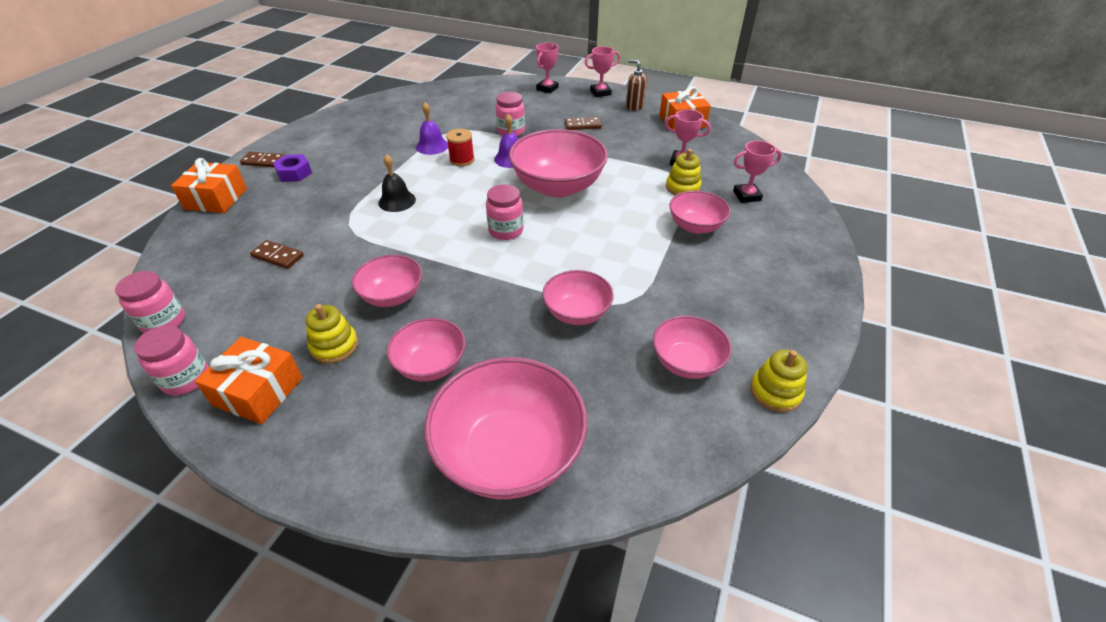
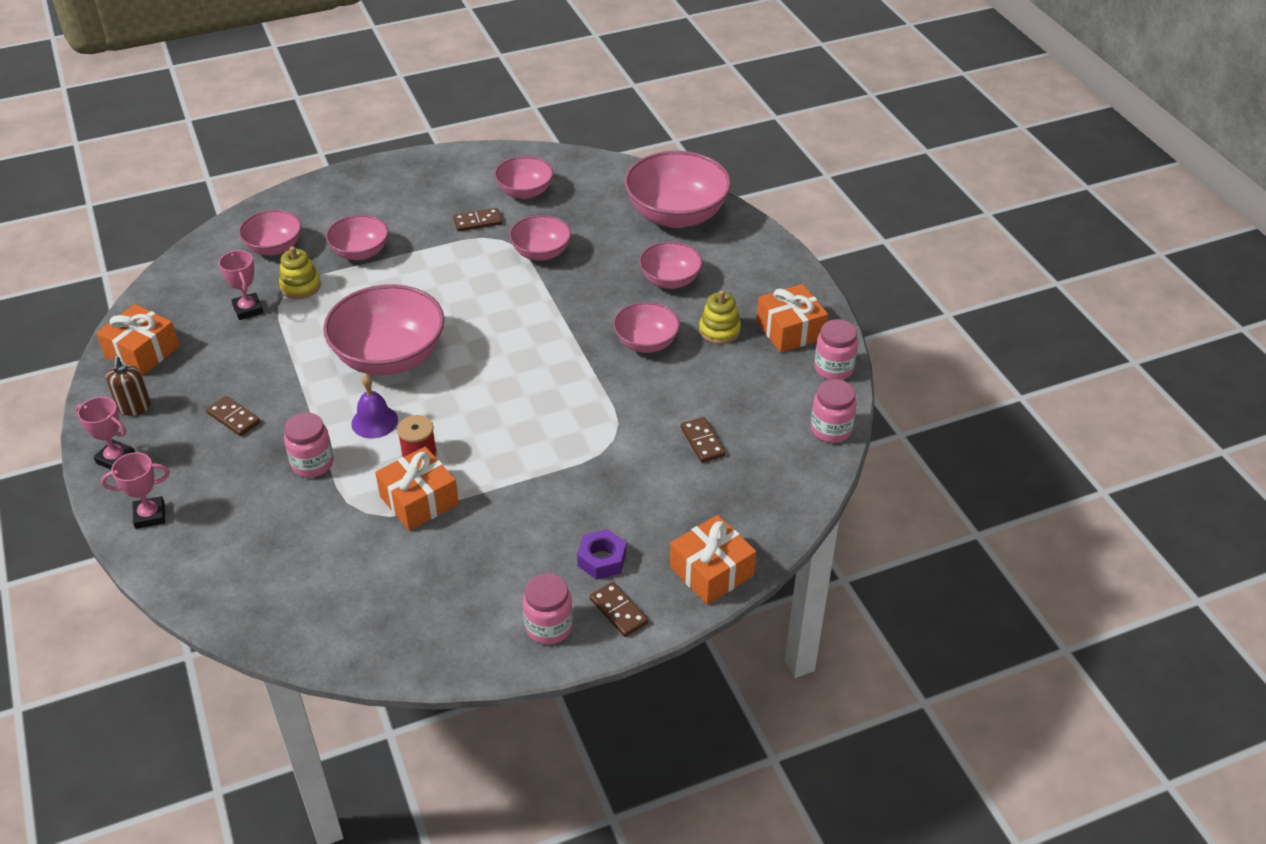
camera: 135 degrees left, 0 degrees up
black bell [378,154,416,212] -> none
purple bell [416,102,448,155] -> orange gift [375,447,459,531]
pink jar [486,184,523,240] -> pink jar moved to [523,573,573,644]
pink trophy [733,141,782,203] -> pink bowl [239,210,301,255]
yellow stacking toy [750,350,807,412] -> none
none -> brown domino [453,208,502,232]

